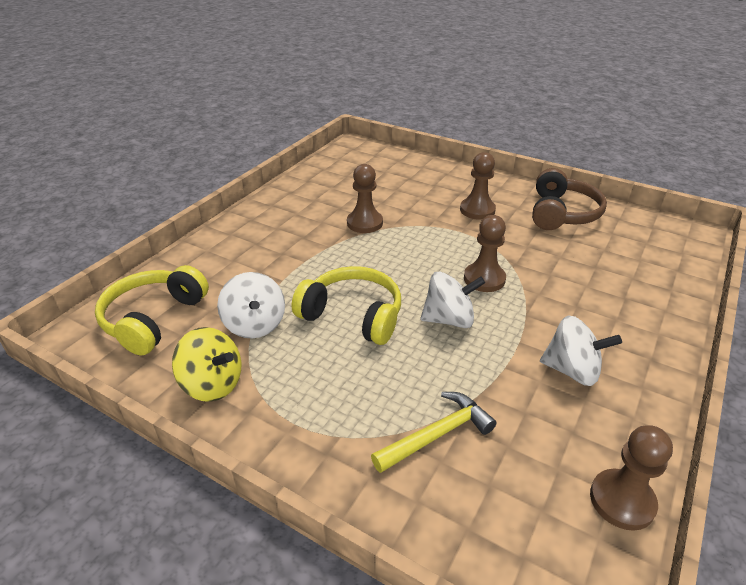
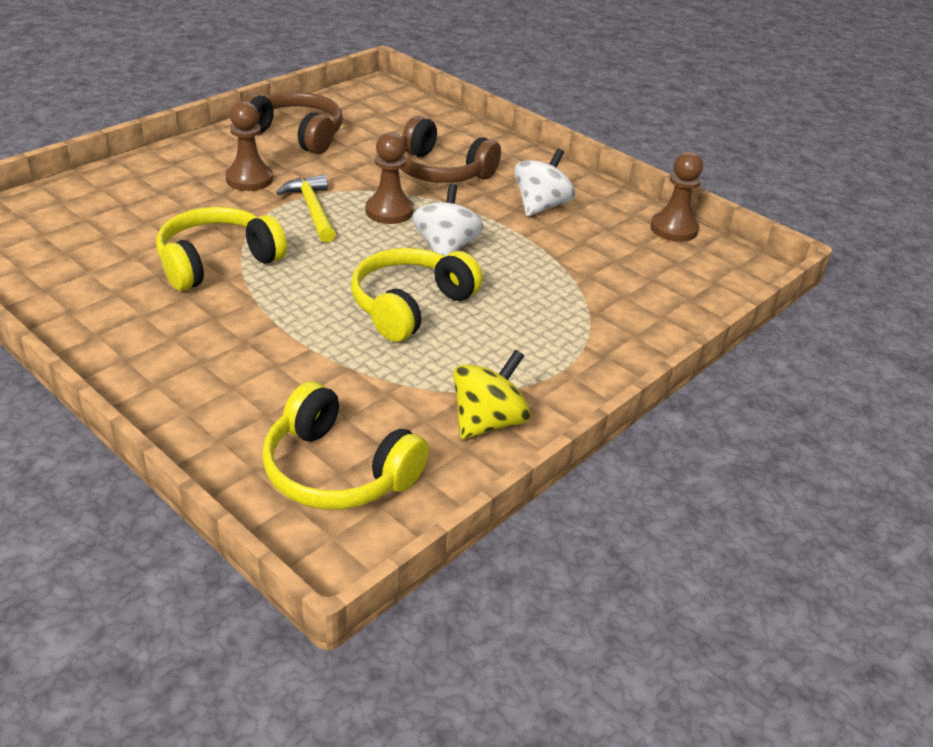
camera: 80 degrees left, 0 degrees up
white spinning top [217,272,285,338] -> none
brown pawn [347,164,383,233] -> yellow headphones [156,207,287,291]
yellow hammer [371,392,497,473] -> yellow hammer moved to [276,175,336,243]
none -> brown headphones [400,116,501,183]

